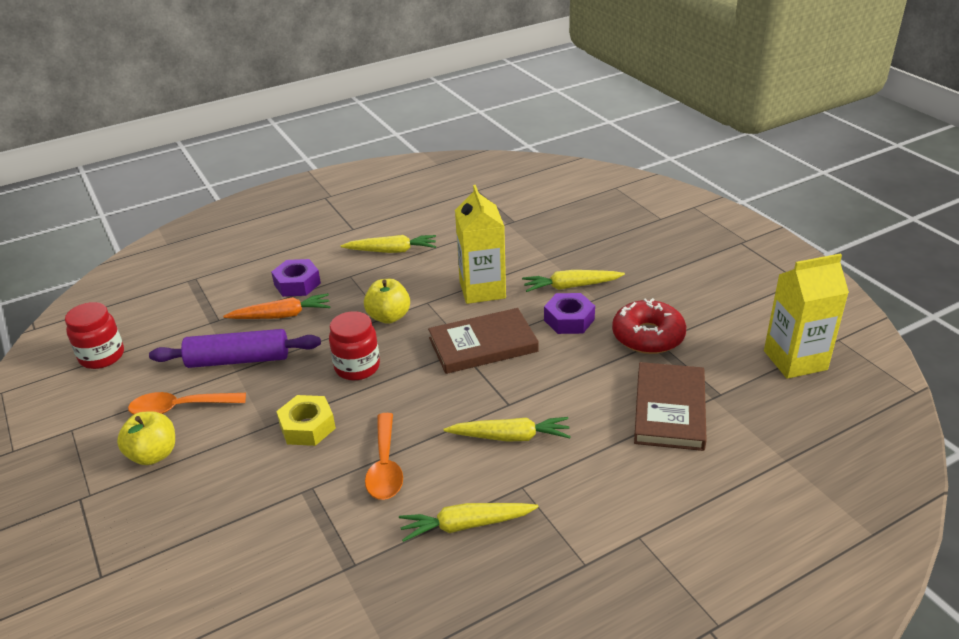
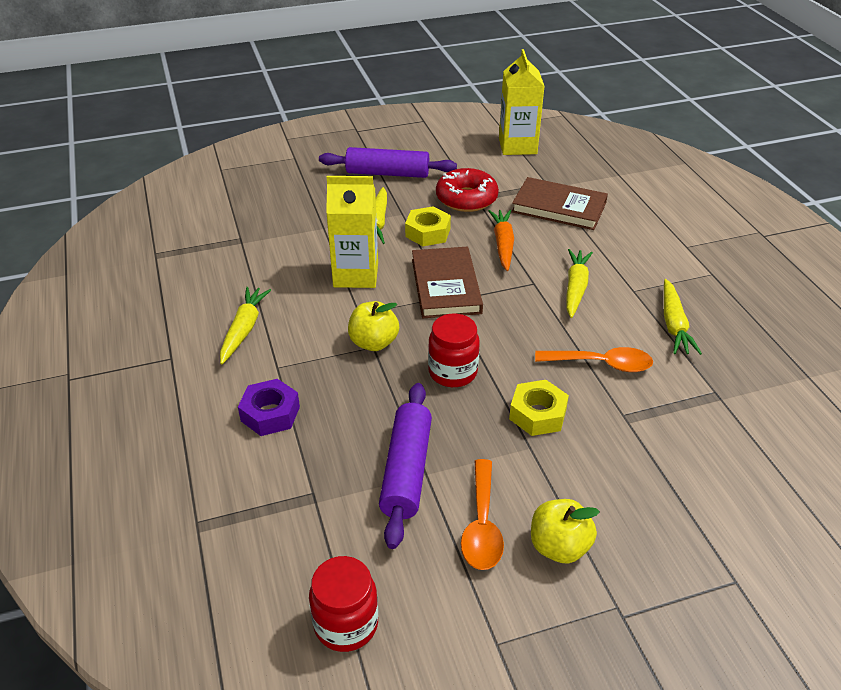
camera: 80 degrees left, 5 degrees up
orange carrot [223,293,330,319] -> orange carrot moved to [488,210,514,271]
purple nut [544,293,595,334] -> yellow nut [405,206,451,246]
none -> purple rolling pin [319,147,457,178]

